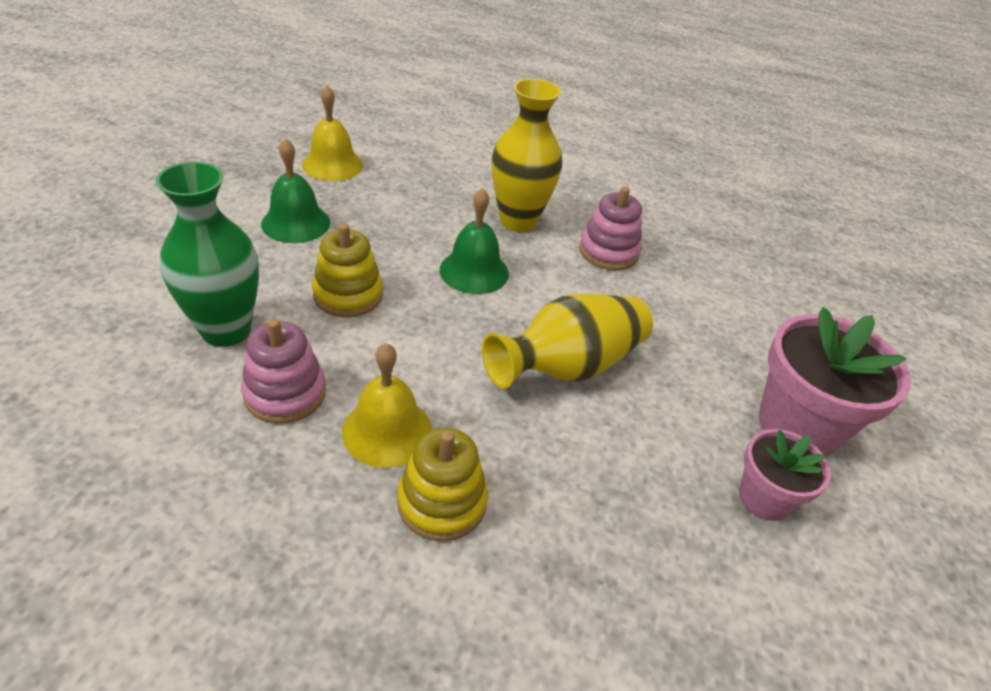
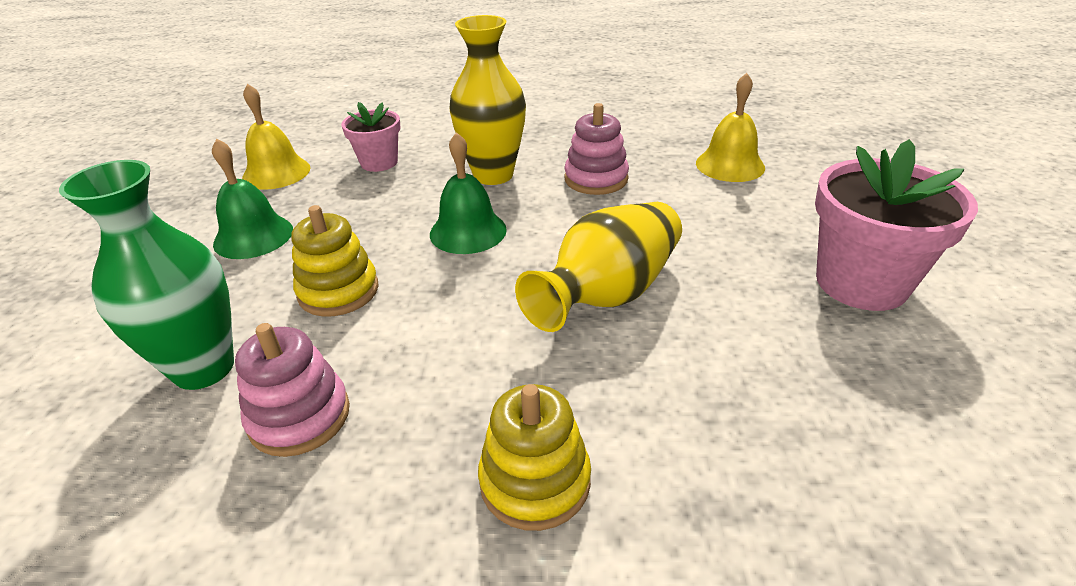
camera: 10 degrees left, 5 degrees down
yellow bell [342,343,432,468] -> yellow bell moved to [696,73,765,182]
pink flower pot [739,429,831,521] -> pink flower pot moved to [341,102,401,172]

